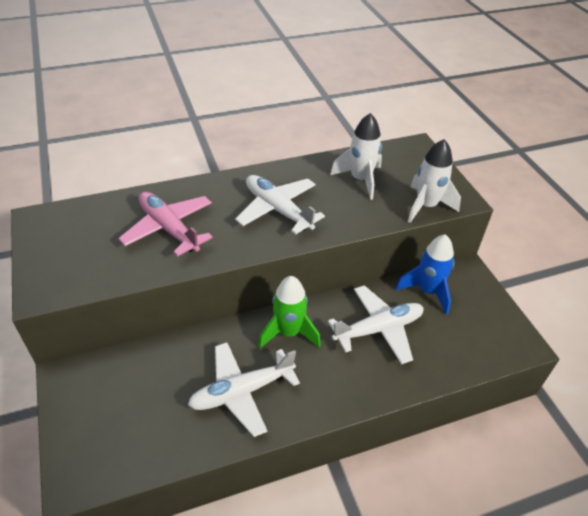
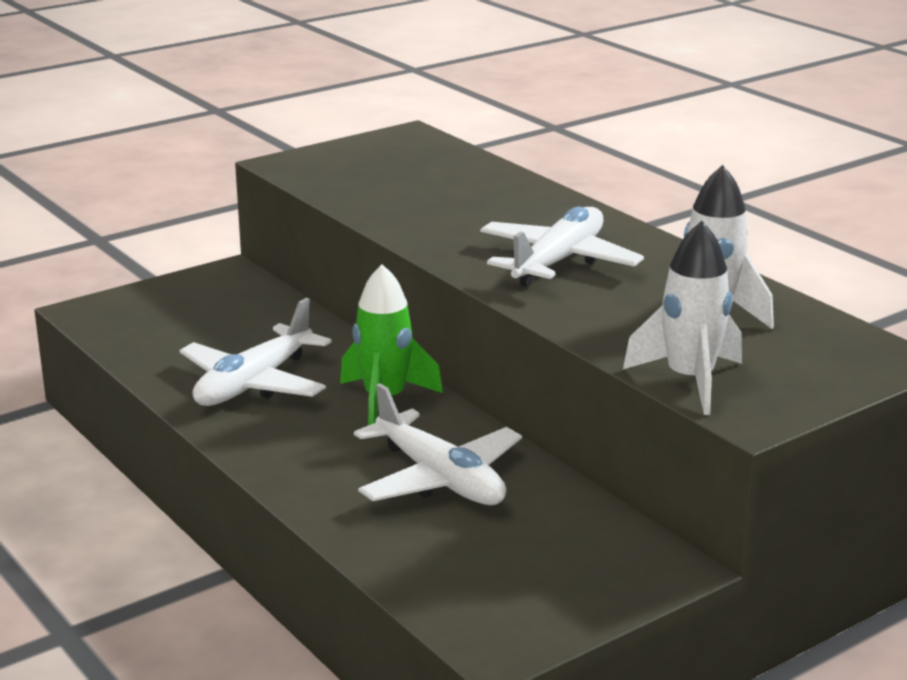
camera: 75 degrees right, 20 degrees down
pink plane [118,192,213,257] -> none
white plane [188,342,300,437] -> white plane turned 105 degrees counterclockwise [179,298,331,406]
blue rocket [396,234,454,315] -> none

